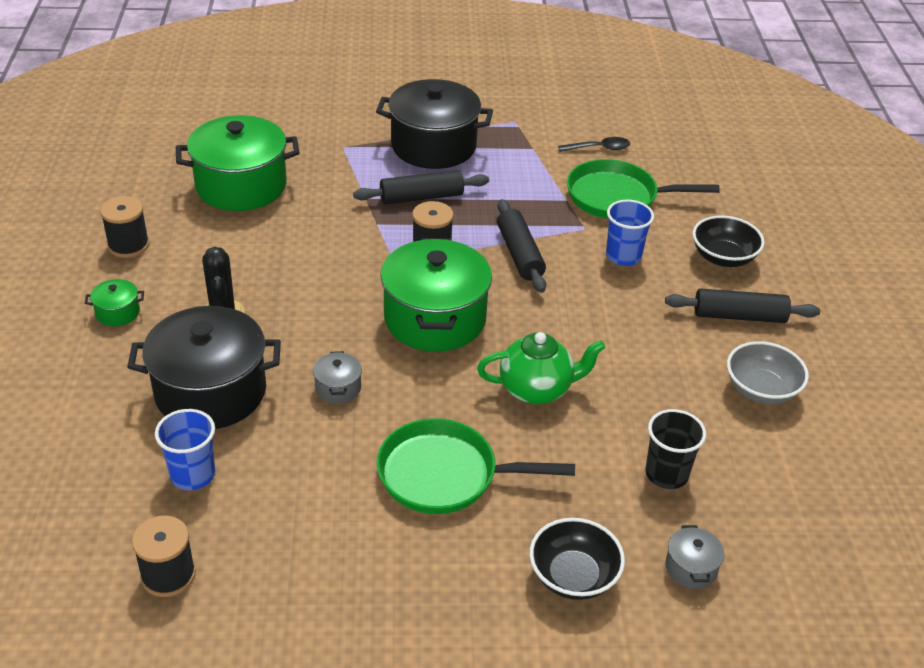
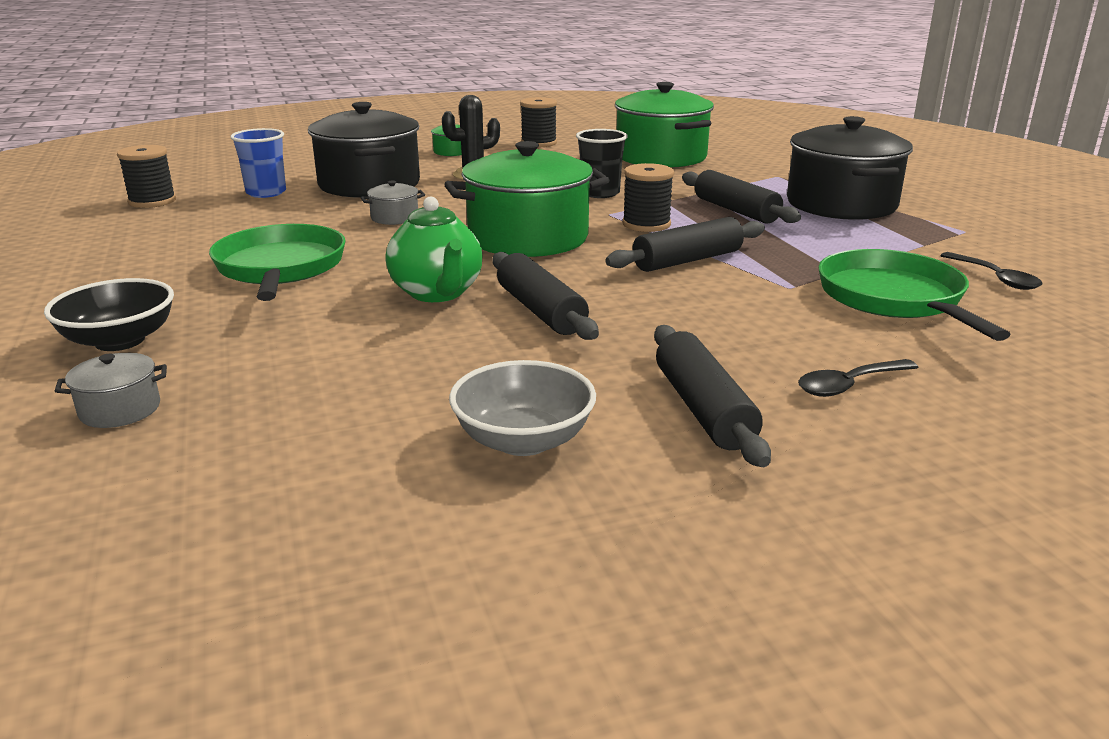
camera: 75 degrees right, 15 degrees down
blue cup [606,200,654,266] -> none
black cup [645,409,706,489] -> black cup moved to [576,129,627,198]
black bowl [692,215,765,267] -> black spoon [798,359,919,397]
none -> black rolling pin [492,252,599,340]

